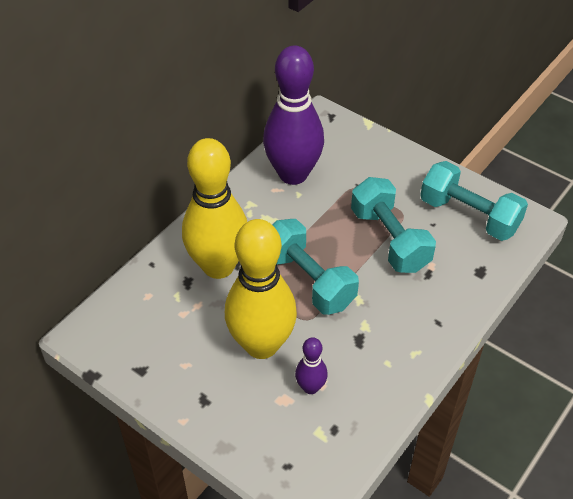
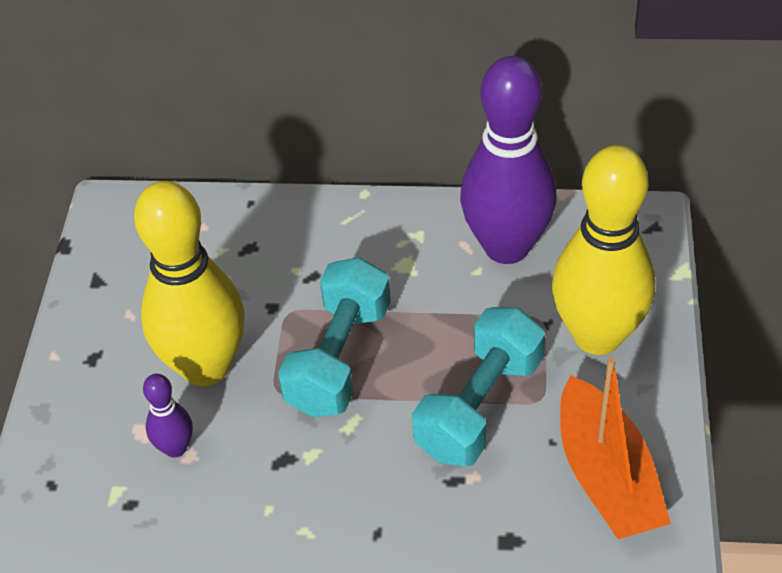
camera: 60 degrees right, 0 degrees up
yellow bowling pin [182,138,247,279] -> yellow bowling pin moved to [552,145,655,355]
turquoise dumbbell [420,161,528,241] -> orange boat [560,357,671,539]

